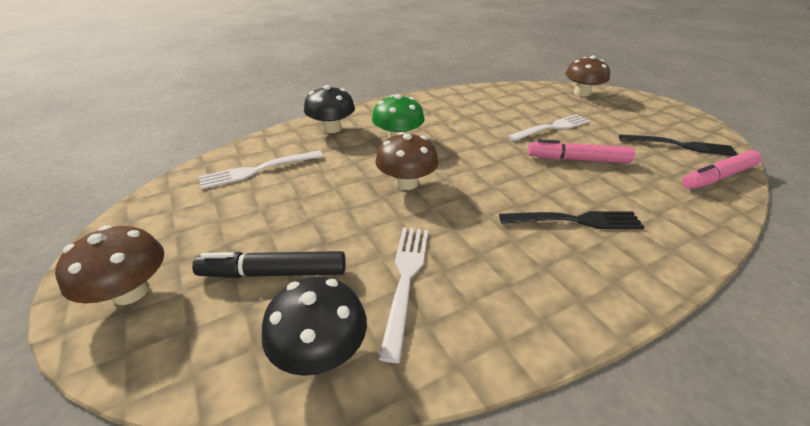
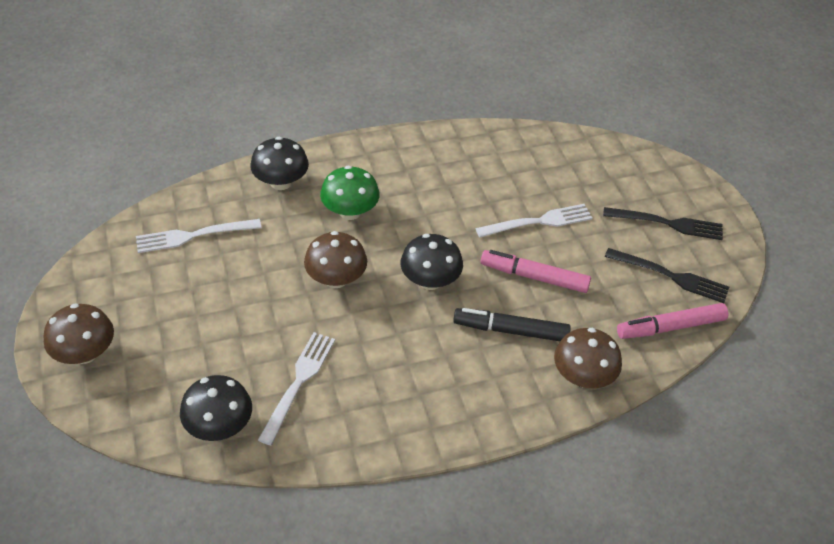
camera: 10 degrees right, 10 degrees up
black marker [192,251,346,278] -> black marker moved to [453,308,571,341]
black fork [499,211,645,229] -> black fork moved to [603,207,723,240]
brown mushroom [565,55,610,96] -> brown mushroom moved to [554,328,622,388]
none -> black mushroom [401,234,463,290]

